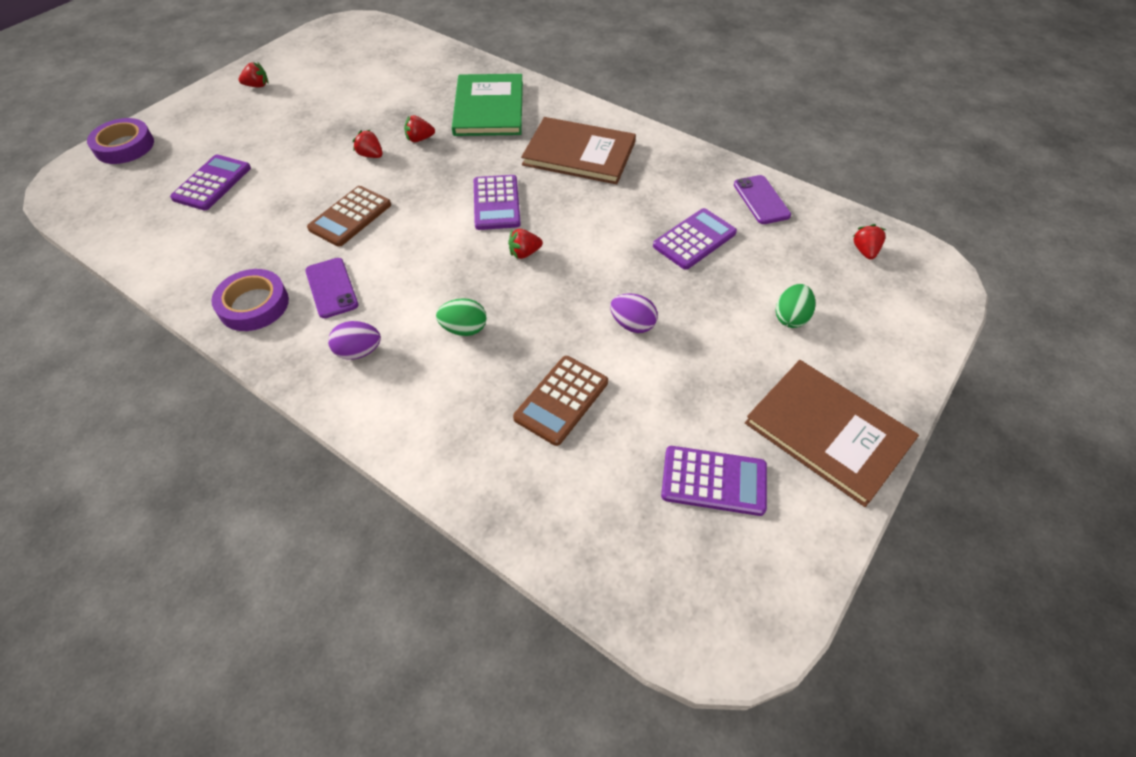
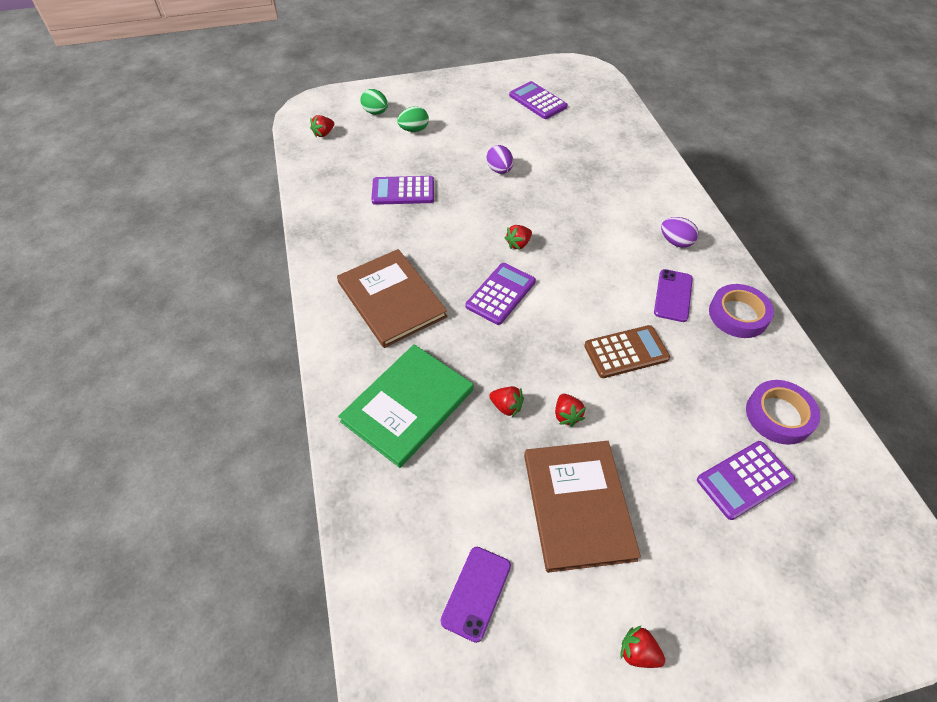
camera: 140 degrees left, 0 degrees up
purple tape [87,118,154,164] -> purple tape moved to [746,380,820,445]
green egg [436,298,487,336] -> green egg moved to [360,89,388,114]
red strawberry [508,229,543,259] -> red strawberry turned 120 degrees clockwise [505,225,532,250]
brown calculator [513,356,608,446] -> none
purple phone [734,175,791,224] -> purple phone moved to [441,547,511,643]
brown book [745,360,919,507] -> brown book moved to [524,441,641,573]

